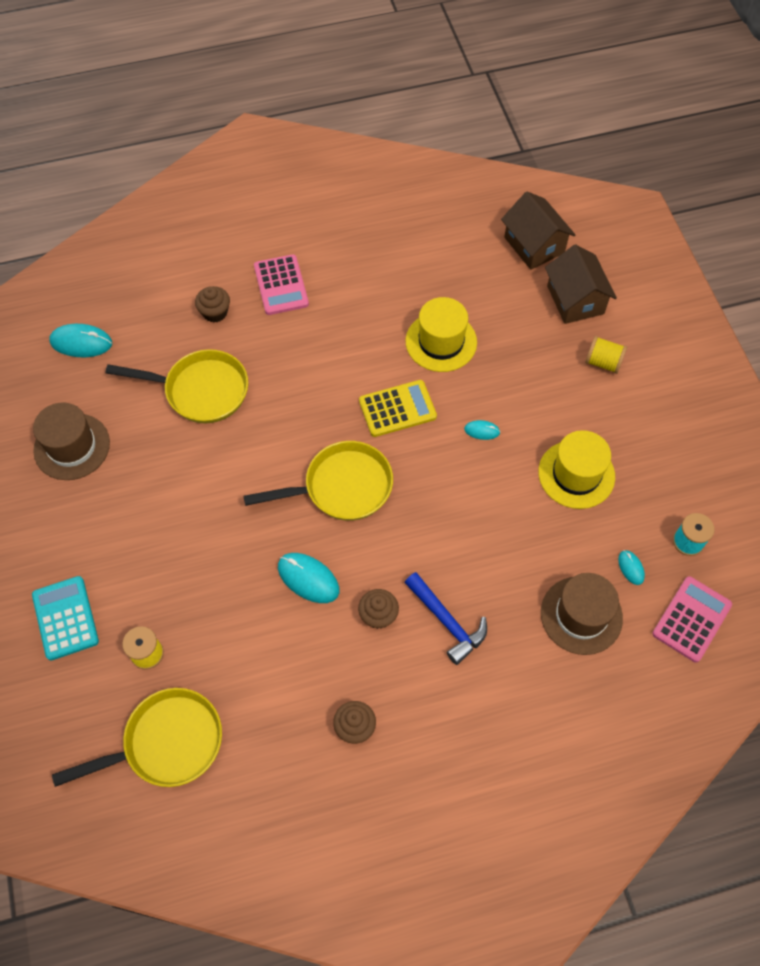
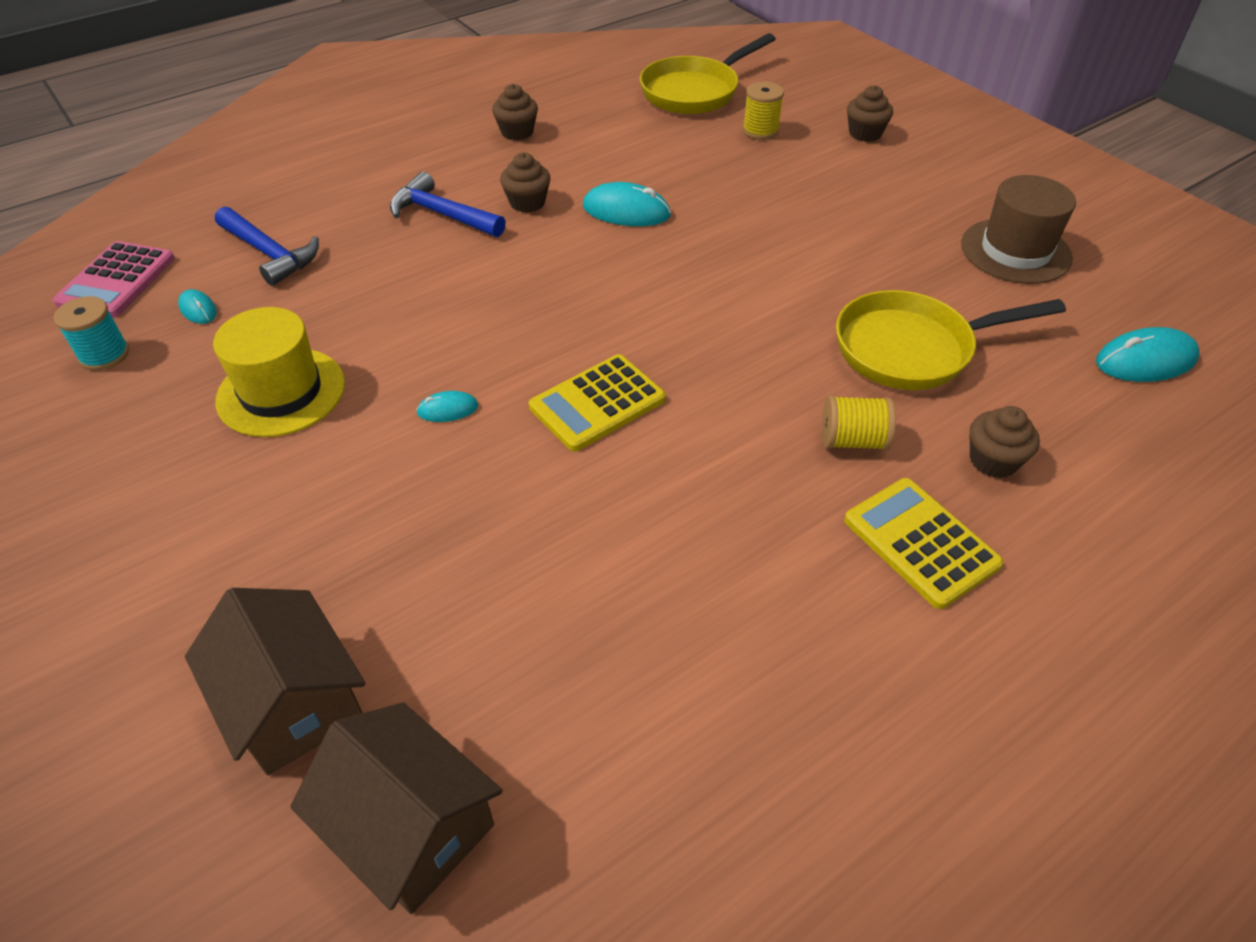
camera: 160 degrees right, 15 degrees down
turquoise calculator [32,576,99,660] -> brown cupcake [847,85,893,142]
yellow pan [244,441,393,521] -> none
pink calculator [254,254,309,315] -> yellow calculator [844,478,1004,609]
yellow hat [405,297,477,372] -> none
brown hat [541,573,623,655] -> blue hammer [215,207,319,286]
yellow spool [585,336,627,374] -> yellow spool moved to [822,396,896,450]

